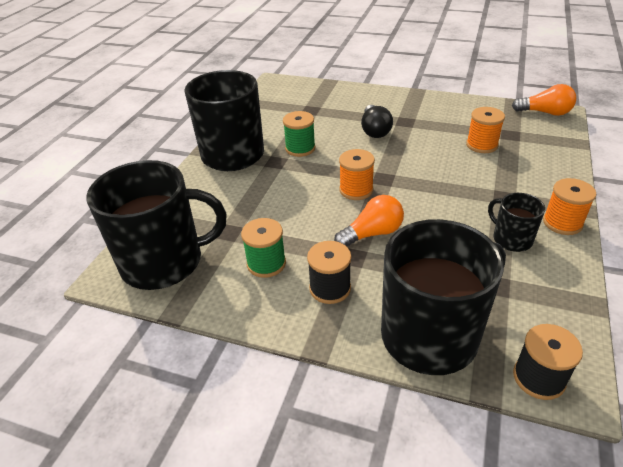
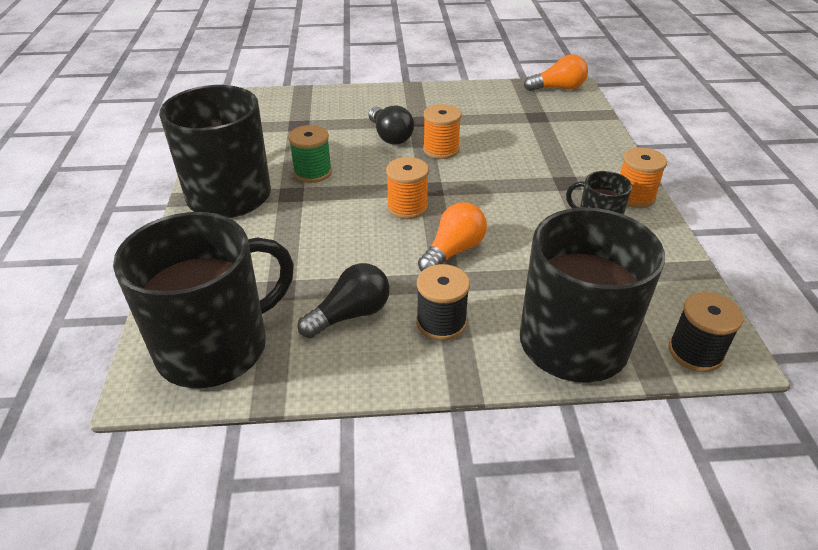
camera: 25 degrees left, 0 degrees up
green spool [241,218,286,278] -> black light bulb [298,263,390,338]
orange spool [466,107,505,153] -> orange spool moved to [423,104,462,159]

